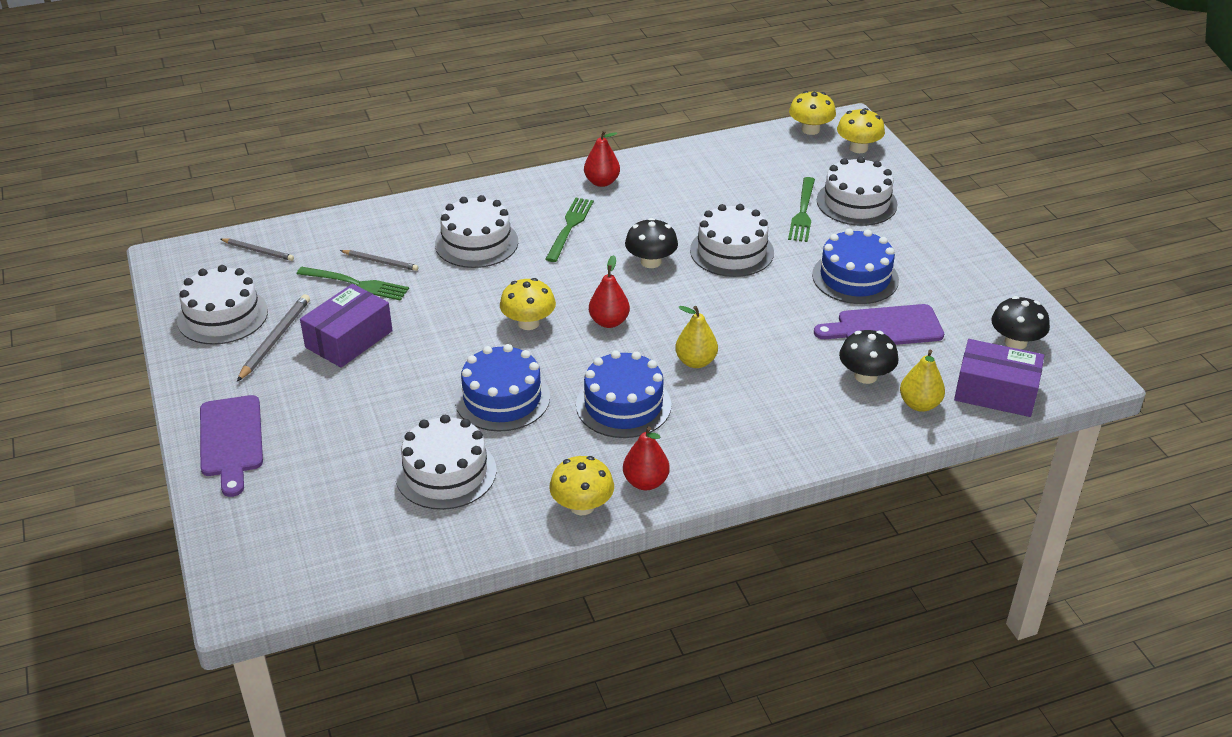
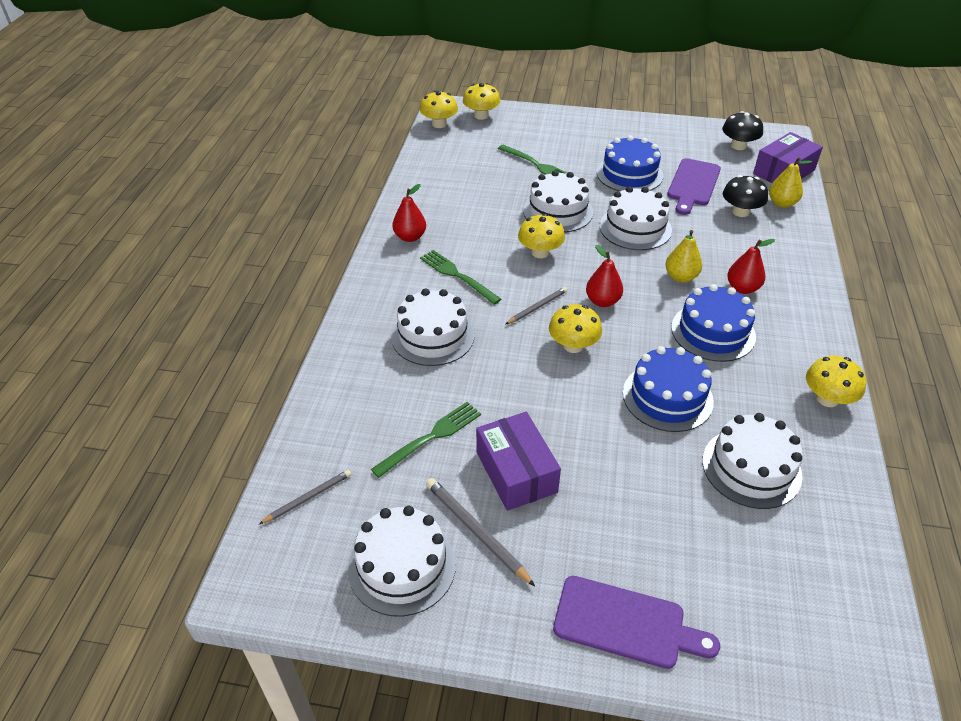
camera: 60 degrees left, 5 degrees up
grey pencil [340,250,418,271] -> grey pencil moved to [506,287,567,324]
red pear [623,426,670,490] -> red pear moved to [727,239,775,294]
black mushroom [625,218,678,268] -> yellow mushroom [518,214,565,258]
white cake [817,157,898,226] -> white cake moved to [599,186,672,250]

